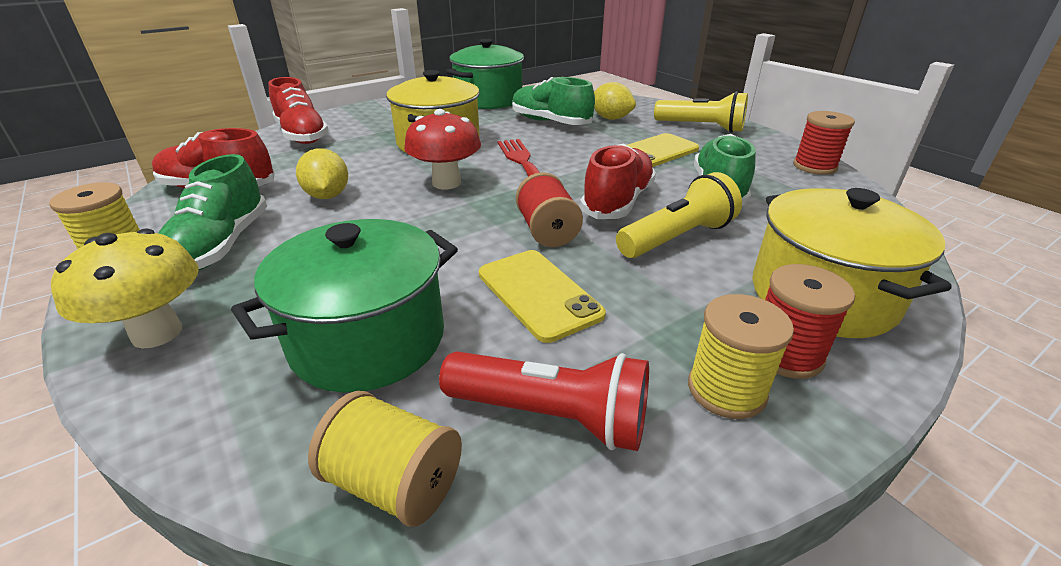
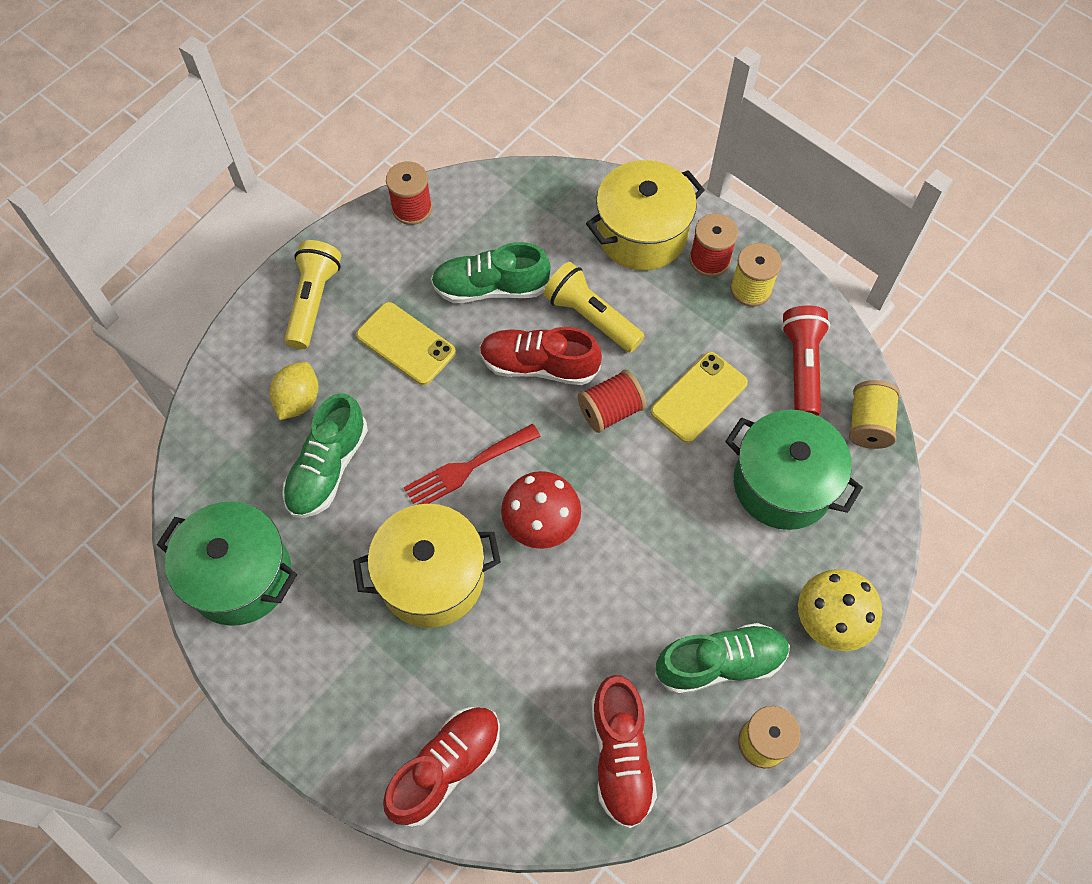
camera: 105 degrees left, 30 degrees up
yellow lemon [296,148,348,199] -> none

